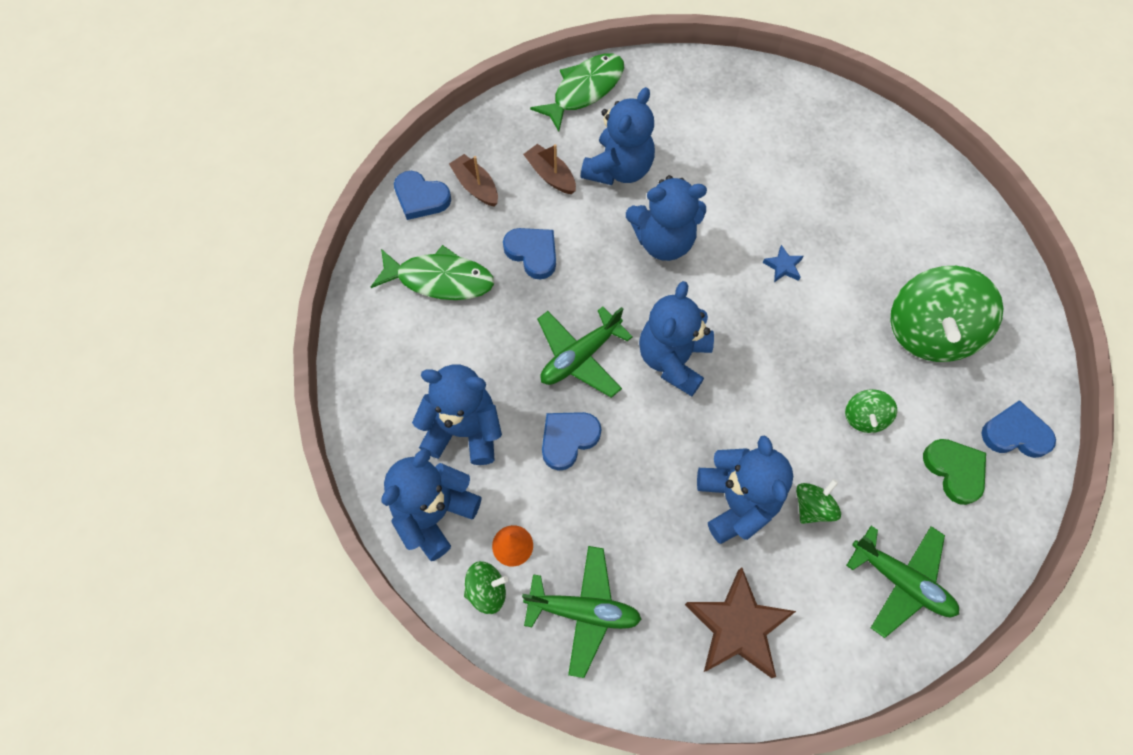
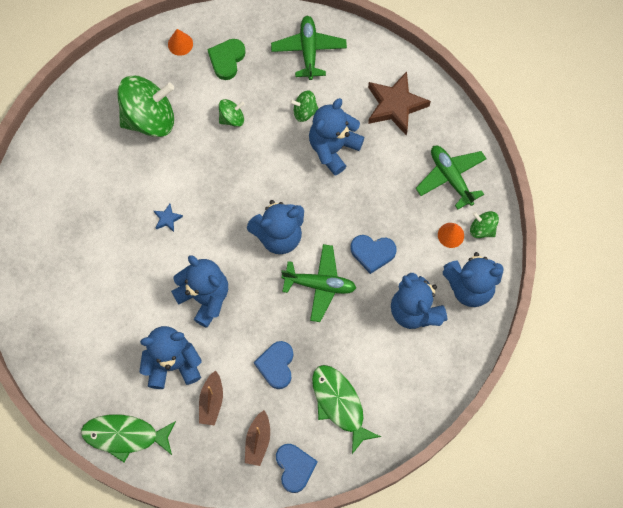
camera: 130 degrees left, 5 degrees up
blue heart [981,400,1056,458] -> orange cone [168,29,193,56]

